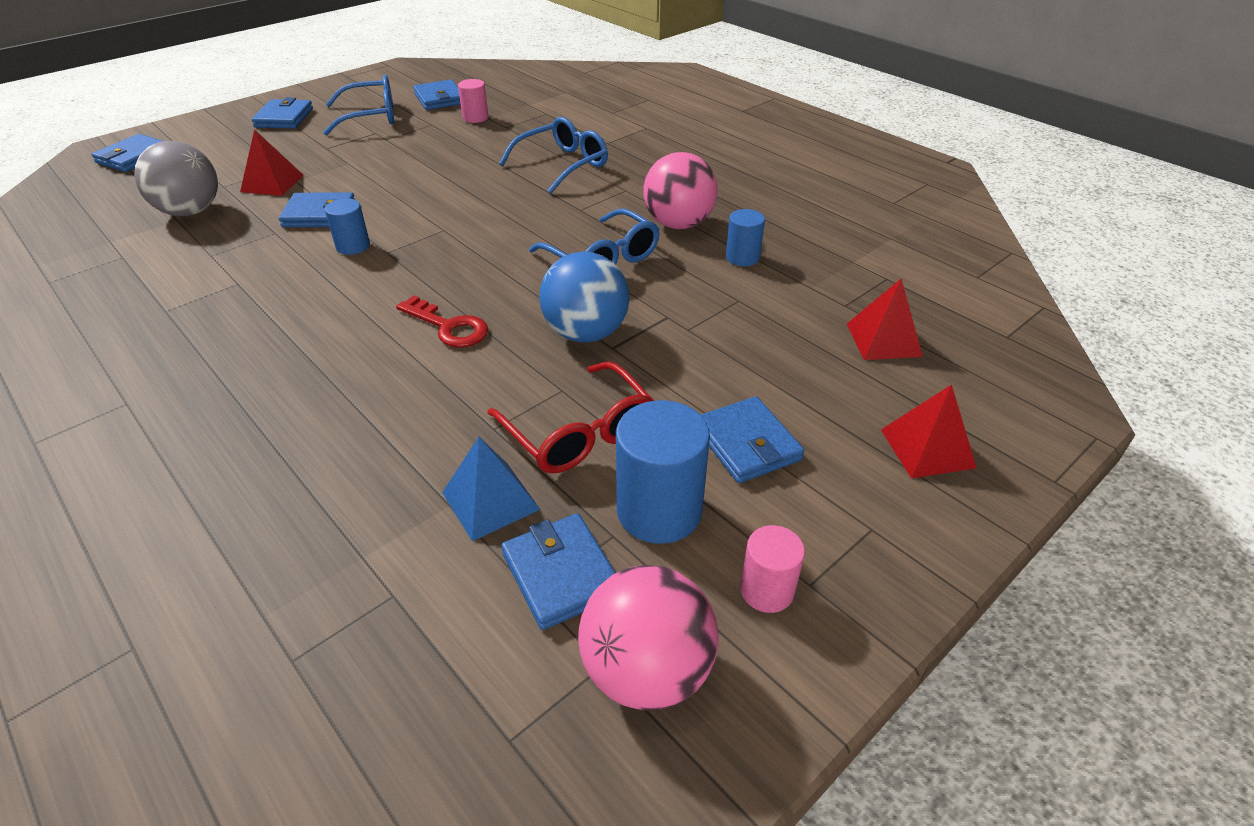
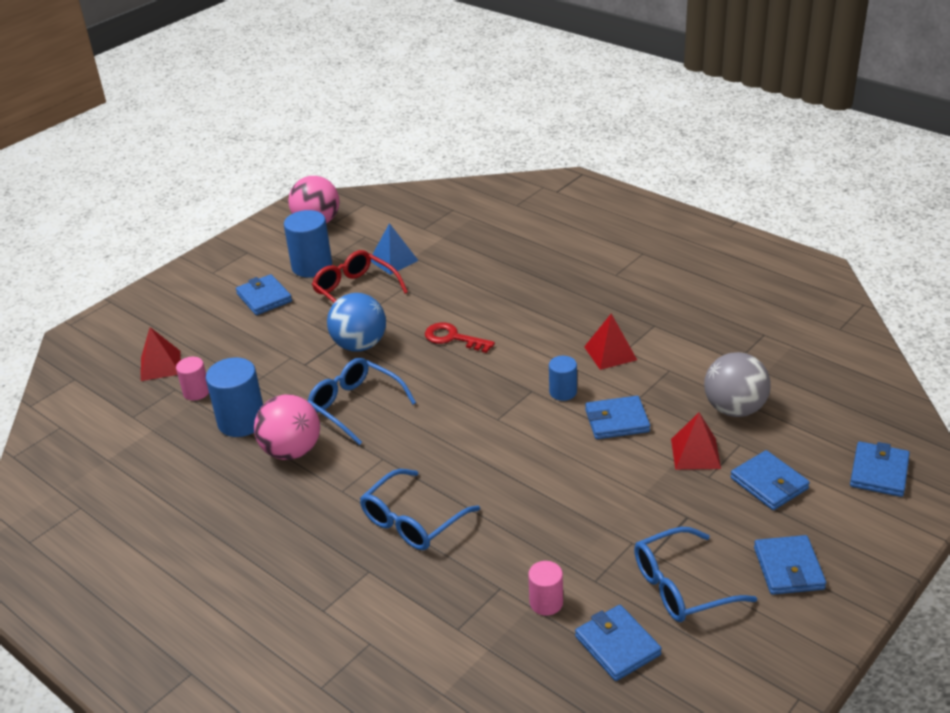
camera: 175 degrees right, 5 degrees down
blue wallet [501,513,616,630] -> blue wallet moved to [730,450,810,510]
blue cylinder [726,209,765,266] -> blue cylinder [206,358,263,437], size x1.74
pink cylinder [740,525,805,613] -> pink cylinder moved to [176,357,209,401]
red pyramid [881,384,977,479] -> red pyramid moved to [584,314,637,370]

